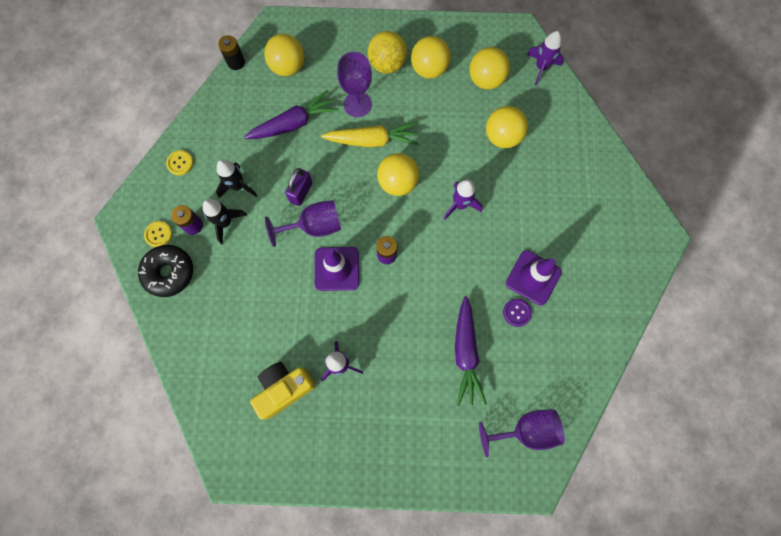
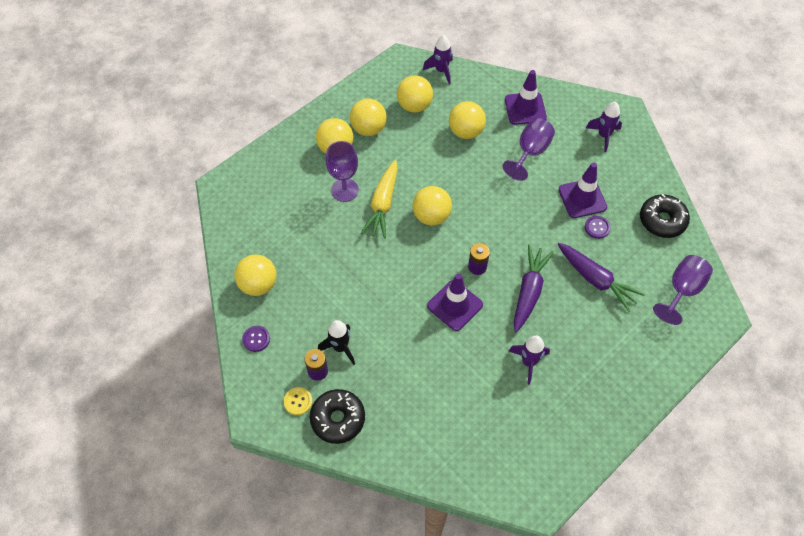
camera: 45 degrees left, 15 degrees down
yellow button [166,150,193,175] -> purple button [242,326,270,352]
black rocket [216,159,258,198] -> none
black battery [218,35,245,70] -> none
purple carrot [244,90,338,139] -> purple carrot moved to [514,245,554,332]
yellow camera [250,362,316,420] -> none
yellow ball [264,34,305,76] -> yellow ball moved to [234,254,277,296]
purple goblet [265,200,341,247] -> purple goblet moved to [503,118,555,181]
purple padlock [285,168,312,206] -> none
yellow carrot [321,122,419,147] -> yellow carrot turned 150 degrees clockwise [361,160,398,239]
purple rocket [444,179,482,220] -> purple rocket moved to [586,102,622,152]
none -> purple traffic cone [505,70,547,125]
none -> black donut [640,194,690,238]

